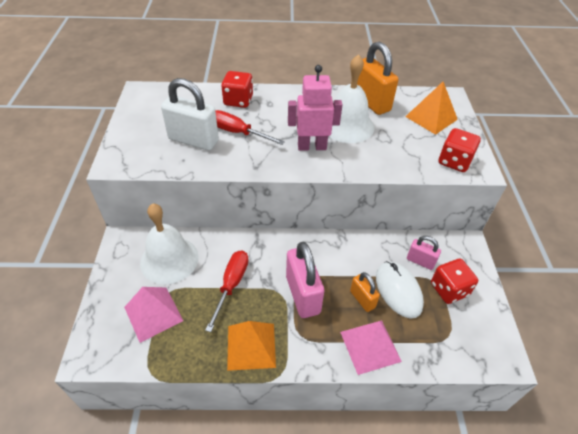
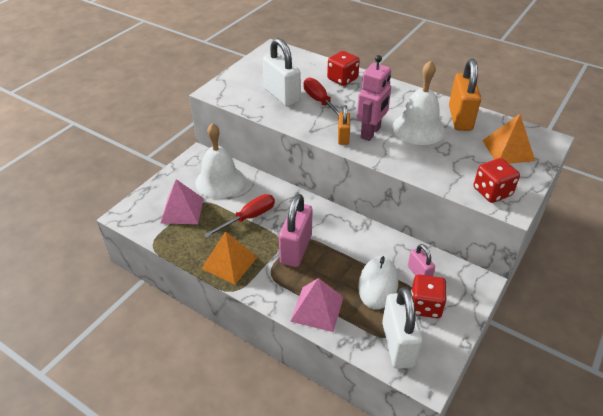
camera: 35 degrees right, 5 degrees down
pink robot [288,65,343,151] -> pink robot turned 90 degrees clockwise [357,55,391,141]
orange padlock [350,272,380,312] -> orange padlock moved to [338,105,350,145]
none -> white padlock [382,287,423,369]

